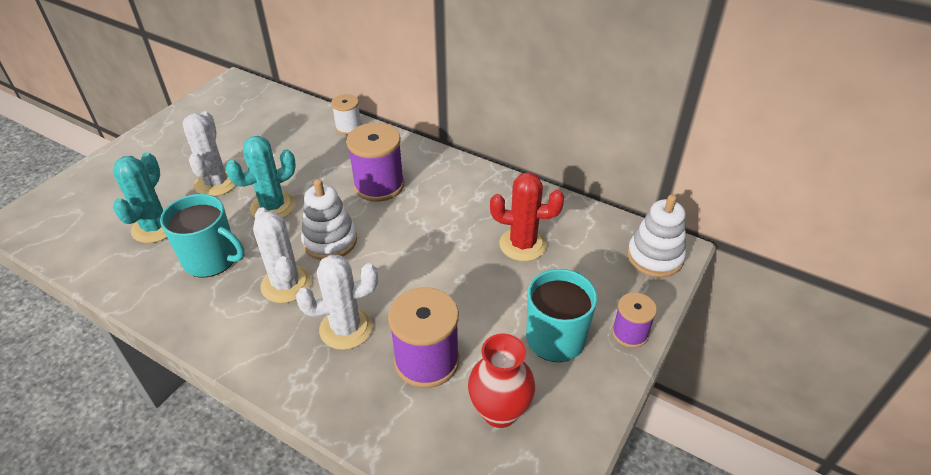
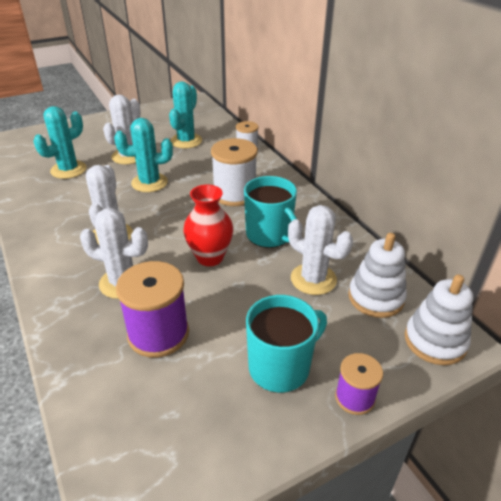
camera: 30 degrees right, 5 degrees down
turquoise mug [160,194,244,277] -> turquoise mug moved to [244,176,297,248]
white stacking toy [301,179,357,260] -> white stacking toy moved to [348,233,407,318]
purple spool [346,123,404,202] -> white spool [211,138,258,206]
red vase [468,334,535,428] -> red vase moved to [183,185,233,266]
red cactus [490,172,564,261] -> white cactus [288,205,353,295]
none -> turquoise cactus [169,82,202,148]

